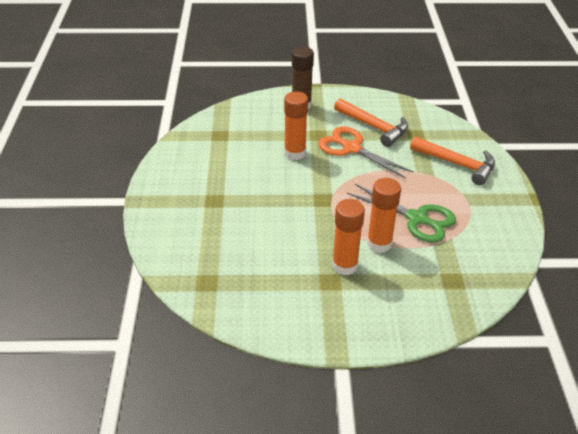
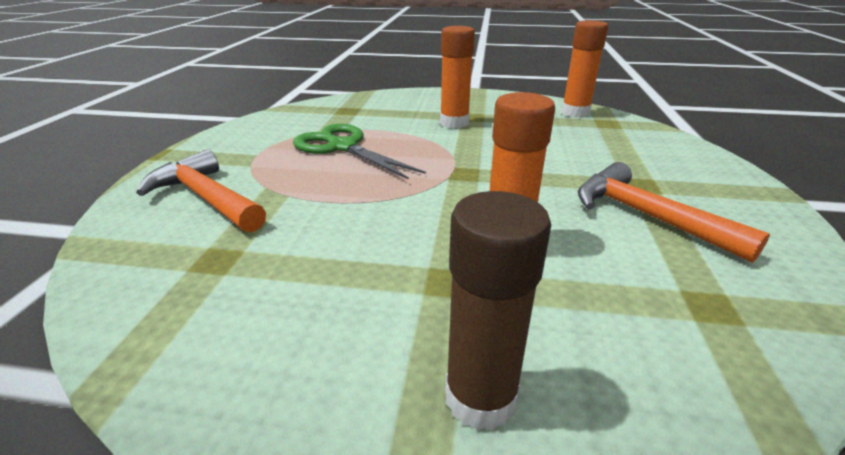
camera: 170 degrees left, 10 degrees down
orange scissors [318,126,414,179] -> none
orange hammer [334,98,408,147] -> orange hammer moved to [578,162,770,263]
orange glue stick [367,178,401,253] -> orange glue stick moved to [561,20,608,117]

